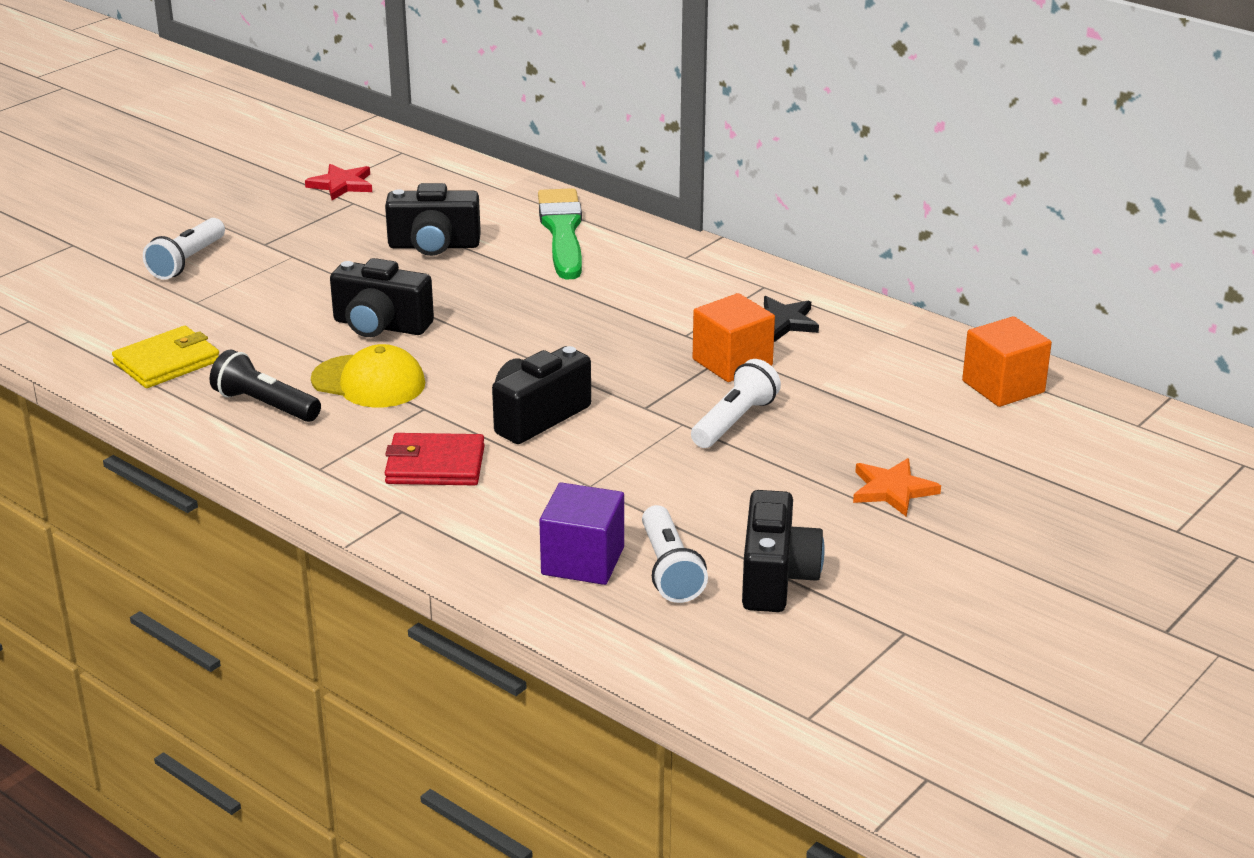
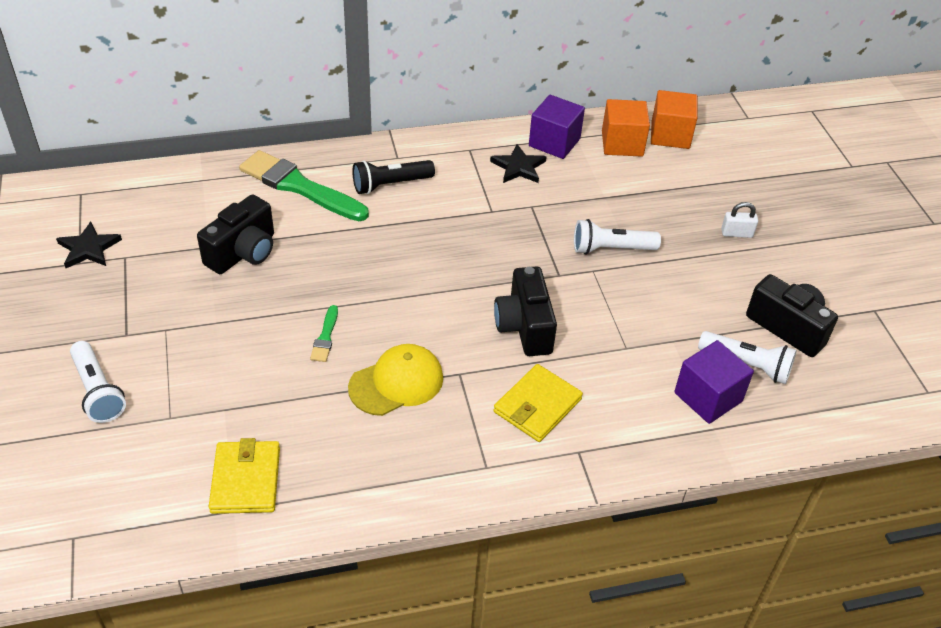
camera: 55 degrees left, 15 degrees up
black flashlight [210,349,321,422] -> black flashlight moved to [352,160,435,194]
red star [305,164,372,200] -> black star [56,222,122,268]
black camera [330,258,434,337] -> green brush [310,305,338,362]
red wallet [385,433,485,485] -> yellow wallet [494,364,583,442]
white flashlight [691,359,781,448] -> white flashlight turned 75 degrees counterclockwise [574,219,661,255]
orange cube [693,293,775,382] -> orange cube moved to [602,99,650,157]
orange star [853,458,941,517] -> white padlock [721,202,758,238]
none -> purple cube [529,95,585,159]

